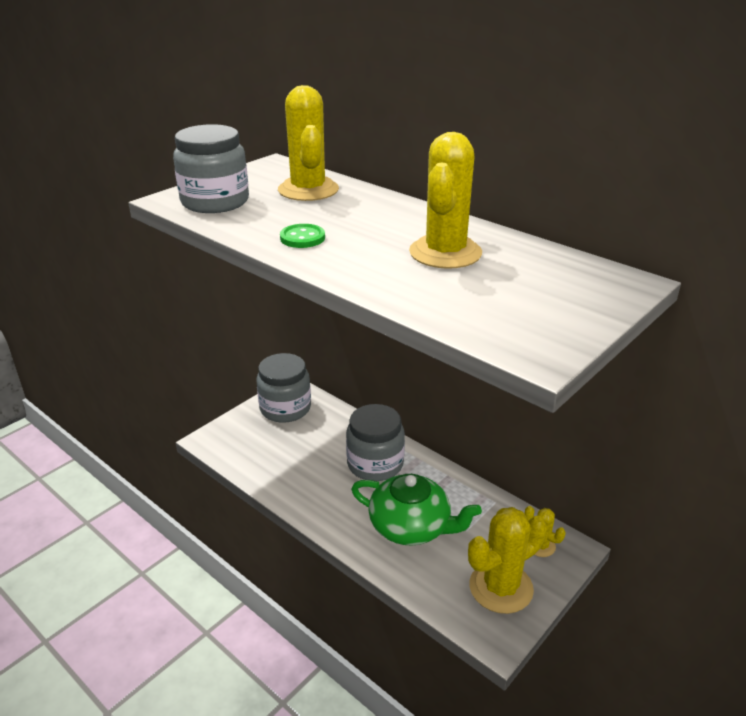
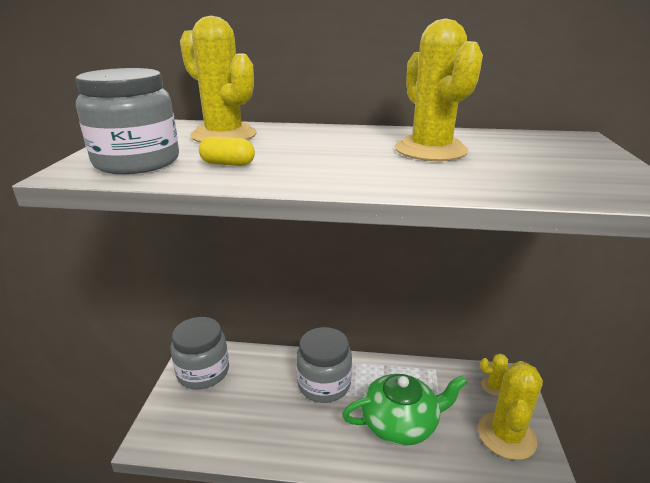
camera: 35 degrees left, 5 degrees down
green button [280,224,325,248] -> none
none -> yellow capsule [199,137,255,166]

